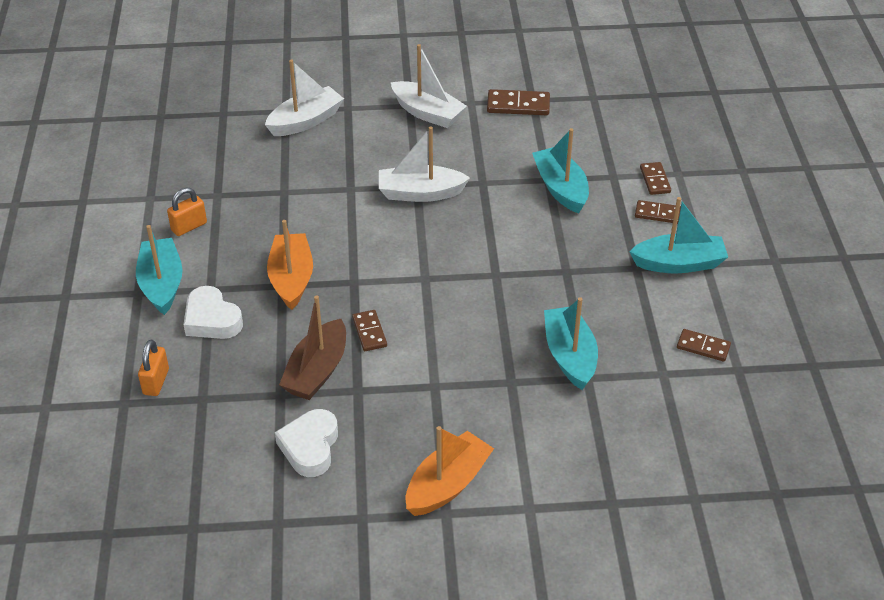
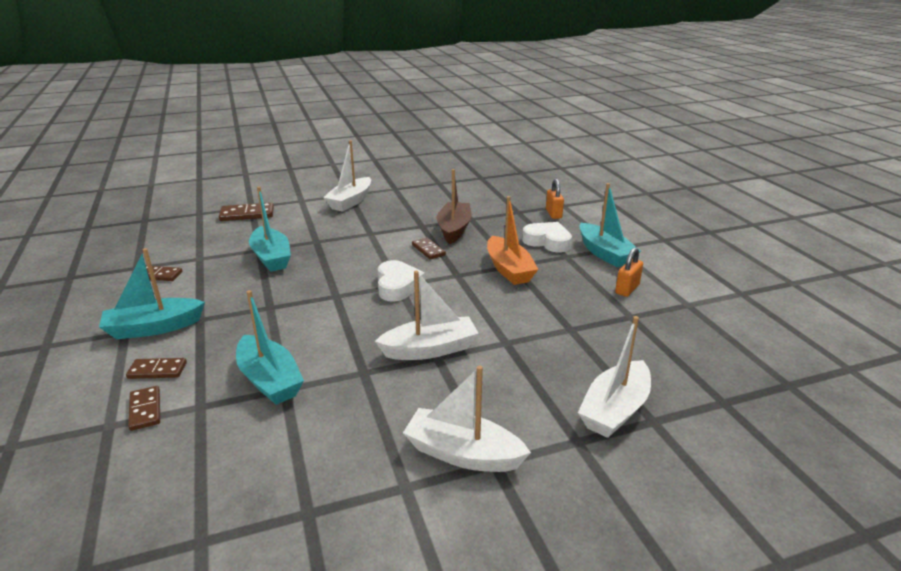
camera: 165 degrees right, 15 degrees down
white heart [275,409,338,477] -> white heart moved to [378,260,425,302]
orange boat [406,426,494,516] -> white boat [323,140,371,212]
brown domino [487,89,550,115] -> brown domino moved to [219,202,274,221]

